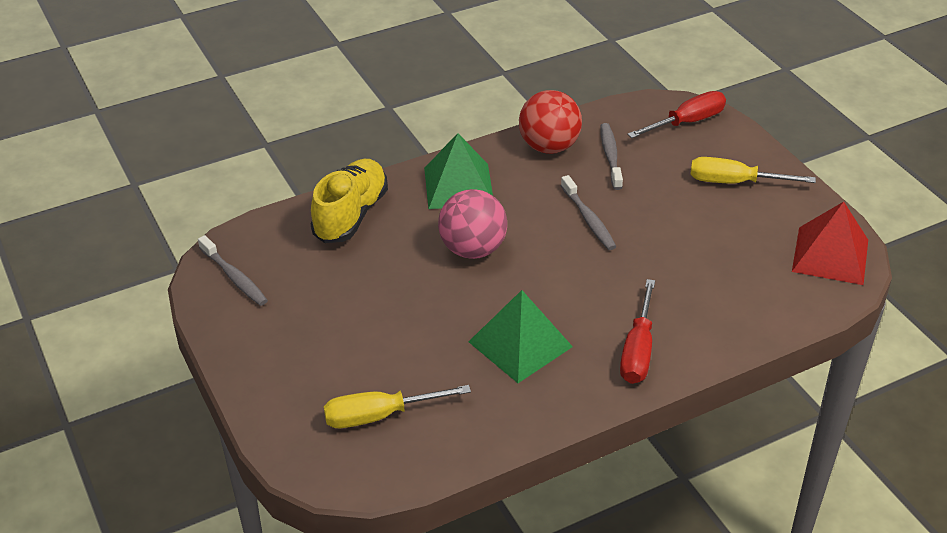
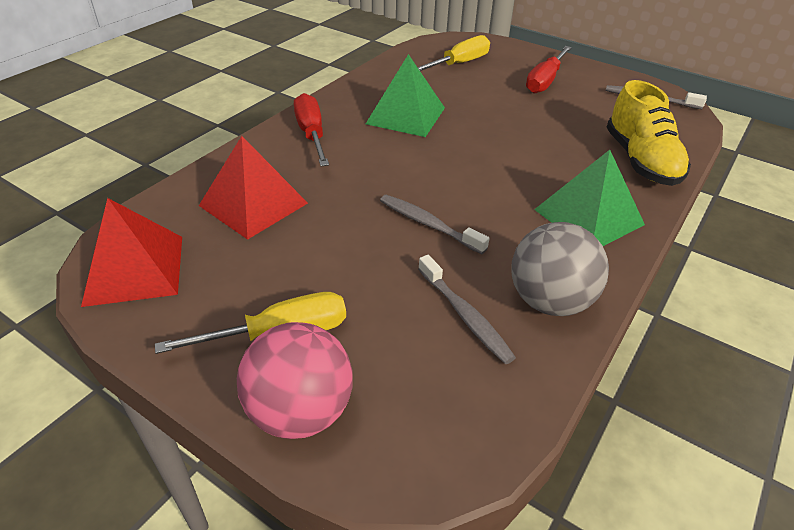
camera: 150 degrees right, 0 degrees up
pink ball [438,189,507,259] -> pink ball moved to [237,322,353,439]
red ball [519,90,582,154] -> grey ball [511,222,609,316]
red screwdriver [627,91,726,138] -> red screwdriver moved to [526,46,572,93]
none -> red pyramid [199,136,308,240]

